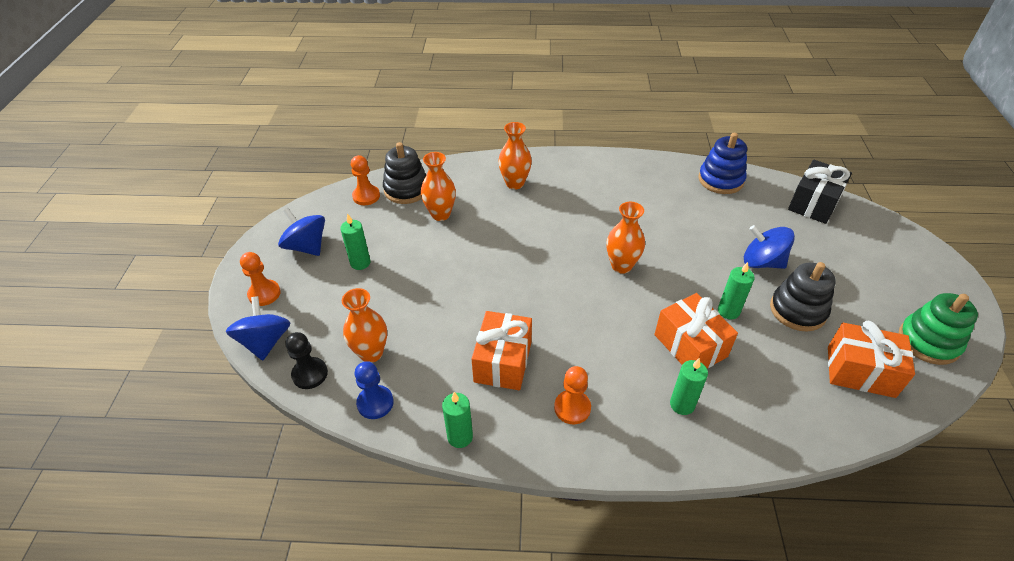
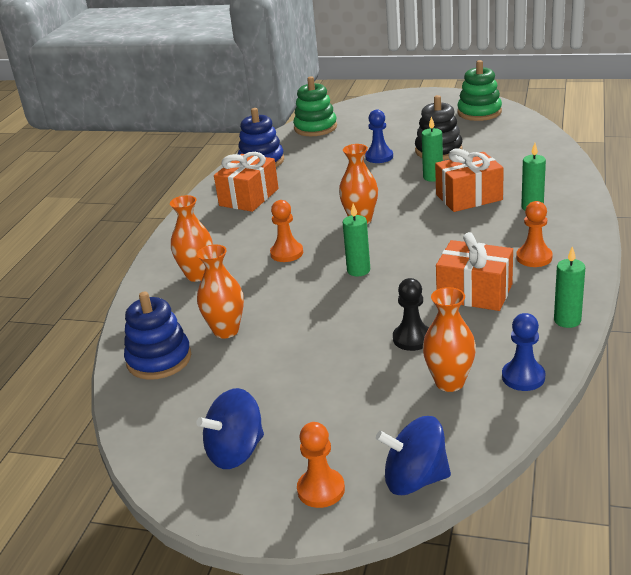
camera: 75 degrees left, 15 degrees down
black pawn [285,332,328,389] -> black pawn moved to [393,278,429,351]
green candle [340,213,371,270] -> green candle moved to [343,203,370,276]
orange pawn [351,155,380,205] -> orange pawn moved to [270,200,303,262]
black stacking toy [383,142,426,204] -> blue stacking toy [124,291,191,380]
blue spinning top [744,225,795,269] -> blue pawn [365,110,393,163]
black gift [788,160,852,224] -> green stacking toy [293,76,337,136]
orange gift [828,321,915,398] -> orange gift moved to [214,152,279,212]

